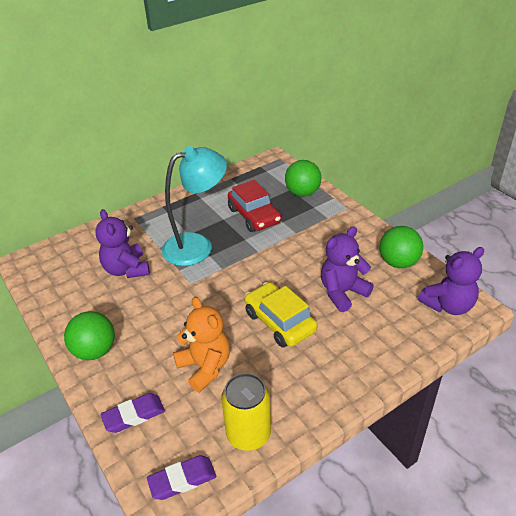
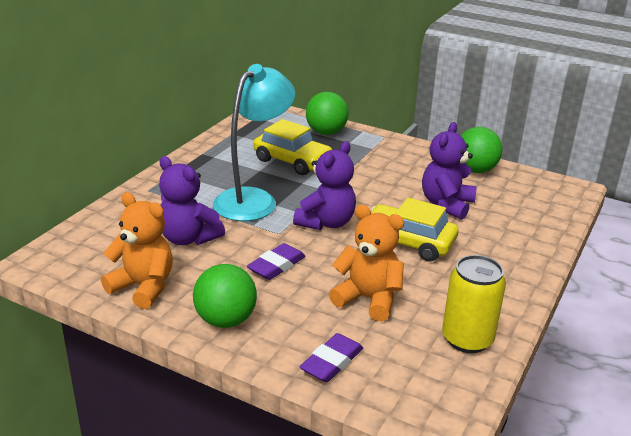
camera: 30 degrees left, 10 degrees down
purple eraser [147,455,216,500] -> purple eraser moved to [247,243,306,280]
red car [228,180,281,232] -> yellow car [253,119,332,175]
purple teddy bear [418,247,484,315] -> purple teddy bear moved to [293,141,356,230]
none -> orange teddy bear [101,192,173,309]

